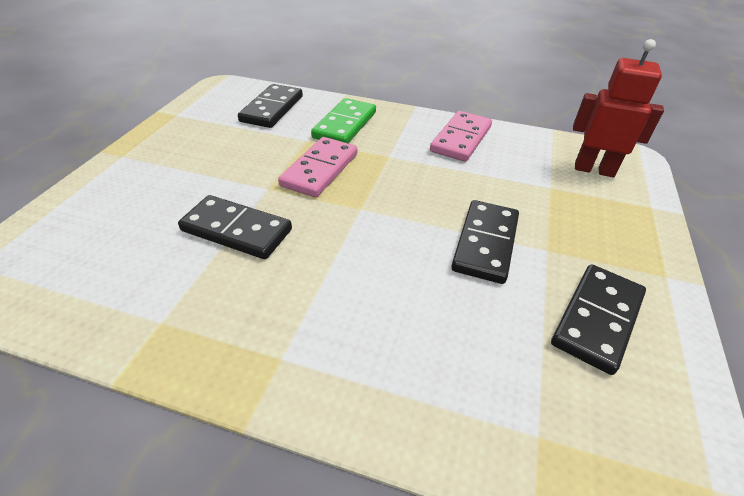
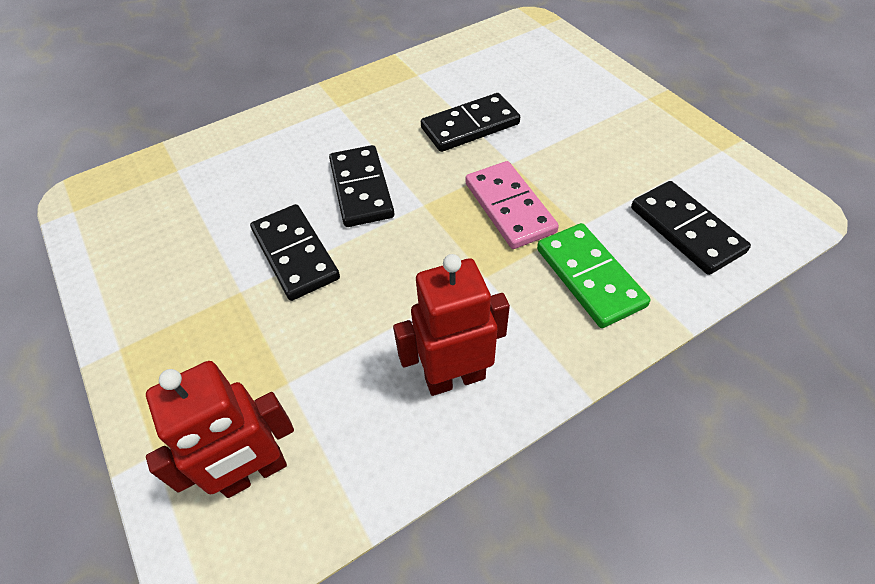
camera: 135 degrees right, 10 degrees up
pink domino [430,111,492,162] -> red robot [393,254,510,396]
black domino [551,264,646,375] -> black domino moved to [329,145,394,227]

